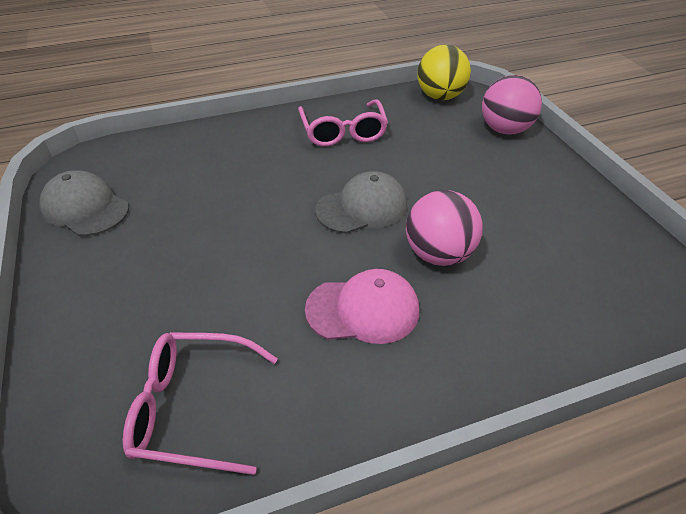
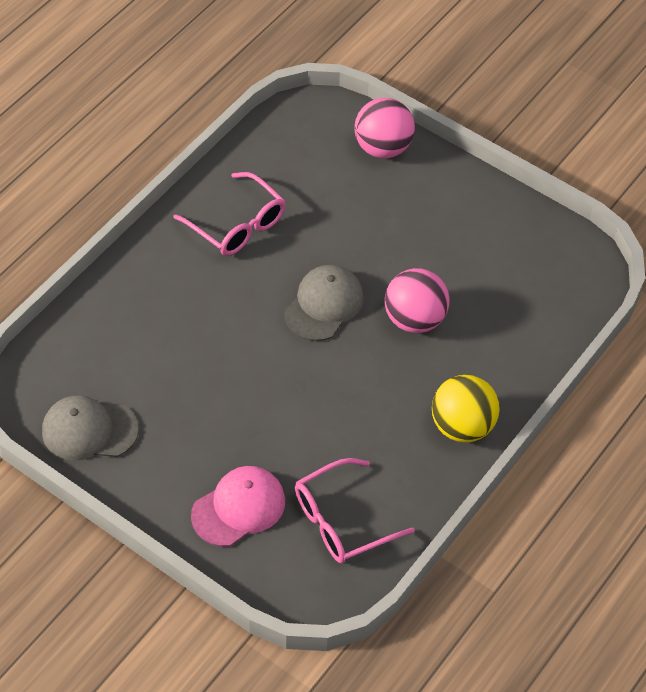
camera: 35 degrees left, 10 degrees up
pink cap [305,269,419,344] -> pink cap moved to [191,466,285,547]
yellow ball [418,45,471,100] -> yellow ball moved to [432,375,500,443]

